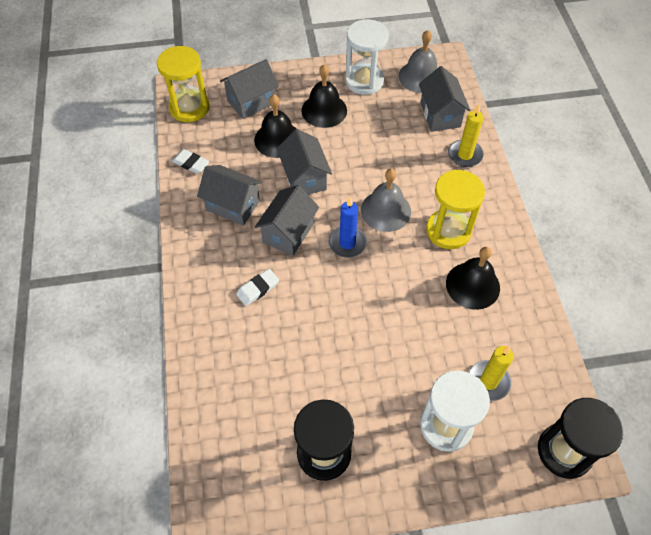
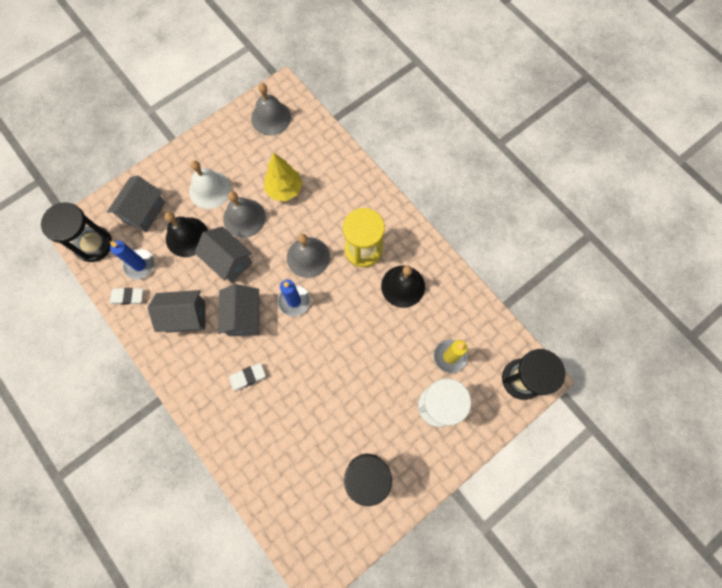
camera: 30 degrees left, 15 degrees up
yellow hourglass [157,46,210,122] -> black hourglass [41,202,112,262]
white eraser [236,269,279,306] -> white eraser turned 45 degrees clockwise [229,363,266,391]
black bell [301,64,347,128] -> white bell [189,160,231,209]
white hourglass [345,19,389,95] -> none
grey house [419,66,470,132] -> none
yellow candle [448,105,484,167] -> none
none -> blue candle [110,241,155,279]
none -> grey bell [223,191,266,238]
none -> yellow tree [264,153,303,202]

